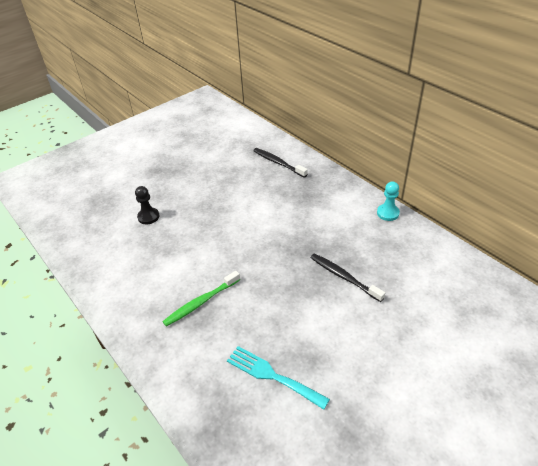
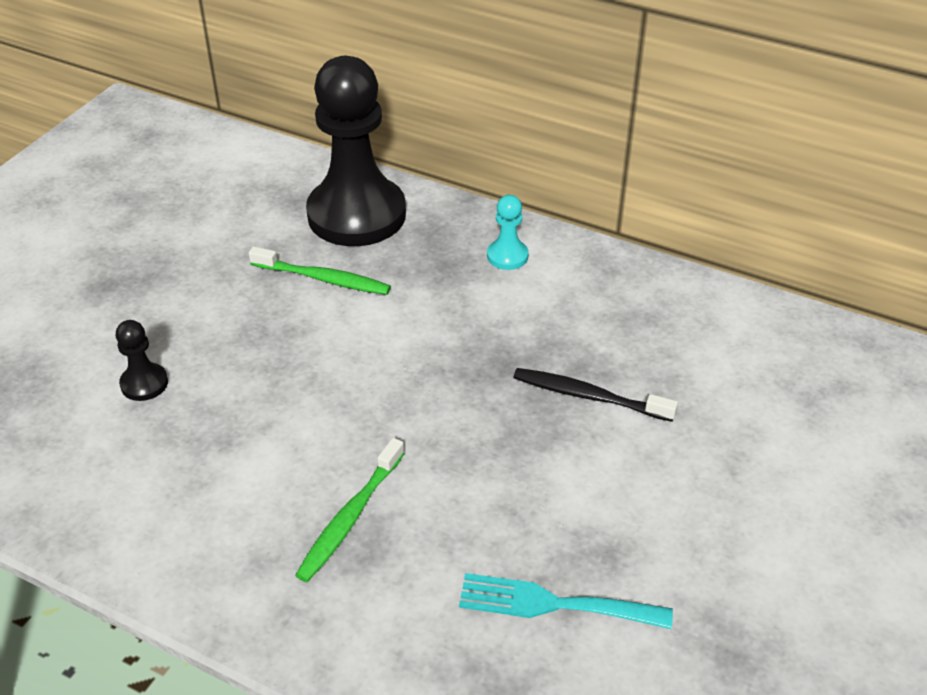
camera: 25 degrees left, 0 degrees up
black toothbrush [253,148,308,178] -> black pawn [306,56,406,246]
turquoise pawn [377,182,400,221] -> turquoise pawn moved to [487,195,529,270]
none -> green toothbrush [249,246,391,295]

